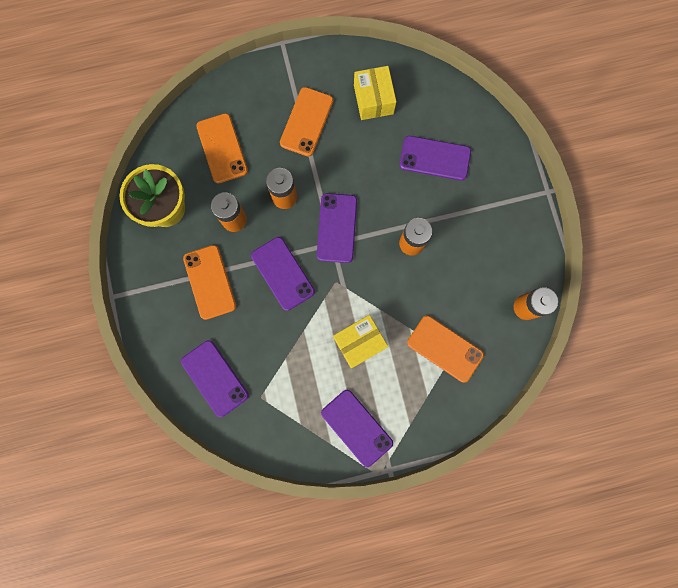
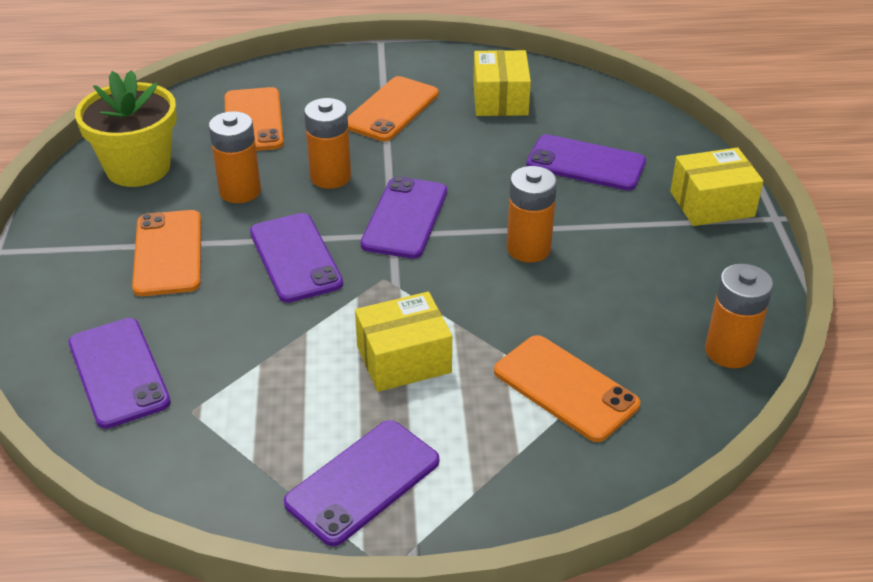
camera: 10 degrees right, 40 degrees down
purple phone [321,390,393,467] -> purple phone turned 75 degrees clockwise [284,420,439,546]
none -> yellow box [670,147,764,226]

